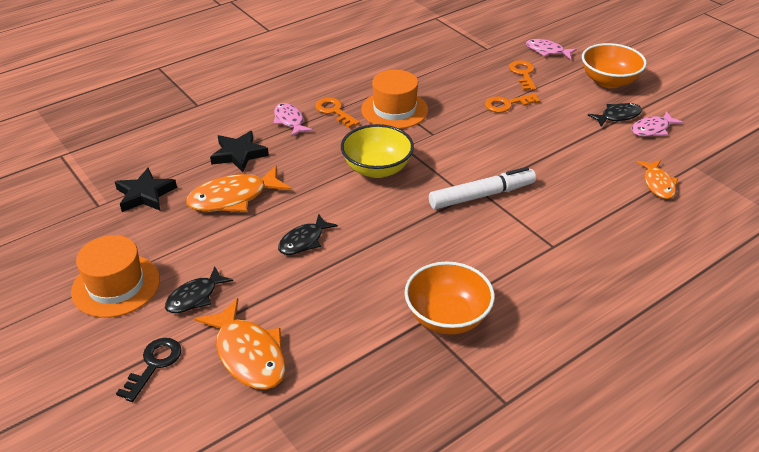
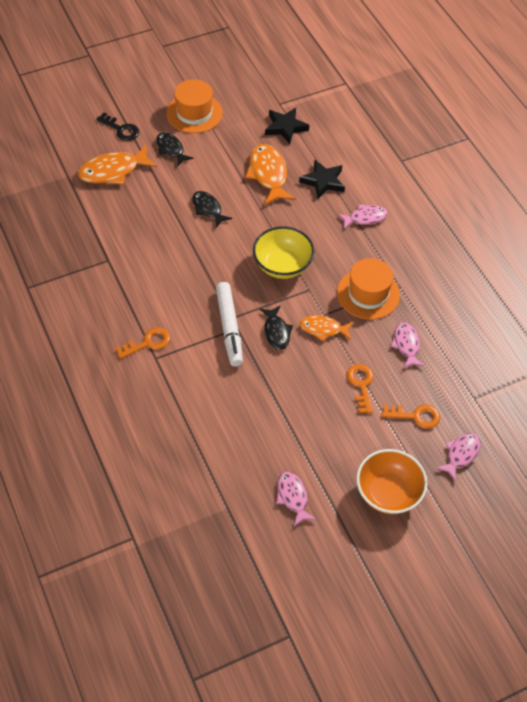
camera: 100 degrees right, 15 degrees up
orange key [315,97,360,128] -> orange key moved to [115,327,170,359]
orange bowl [405,261,495,335] -> none
black fish [588,103,642,127] -> black fish moved to [260,305,293,350]
orange fish [637,160,678,199] -> orange fish moved to [300,315,353,342]
none -> pink fish [391,322,424,368]

